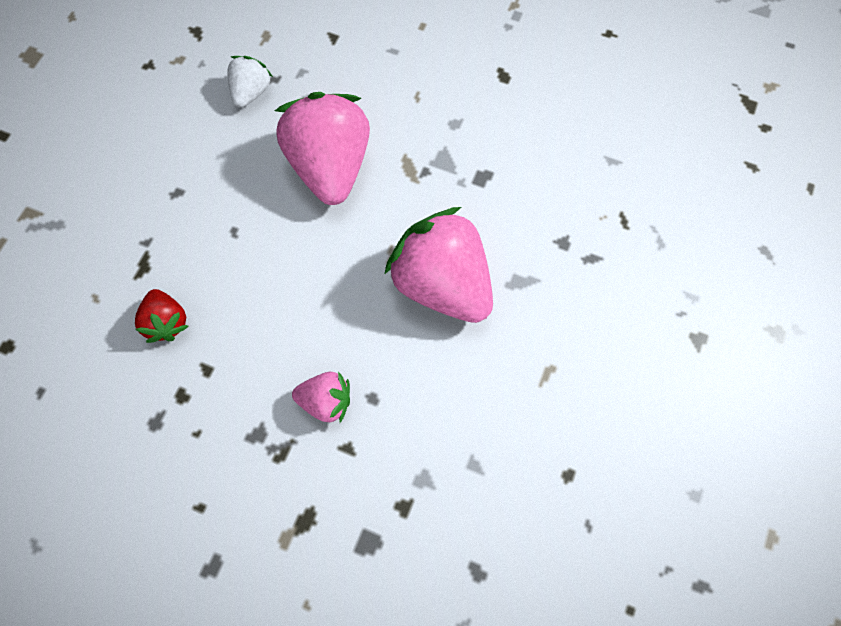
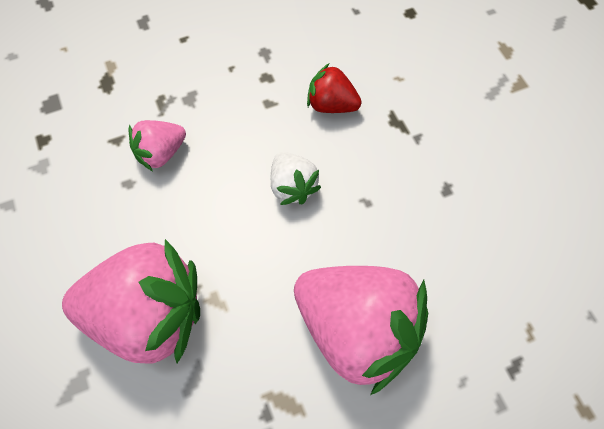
camera: 135 degrees right, 5 degrees down
white strawberry [227,56,273,108] -> white strawberry moved to [271,152,321,205]

